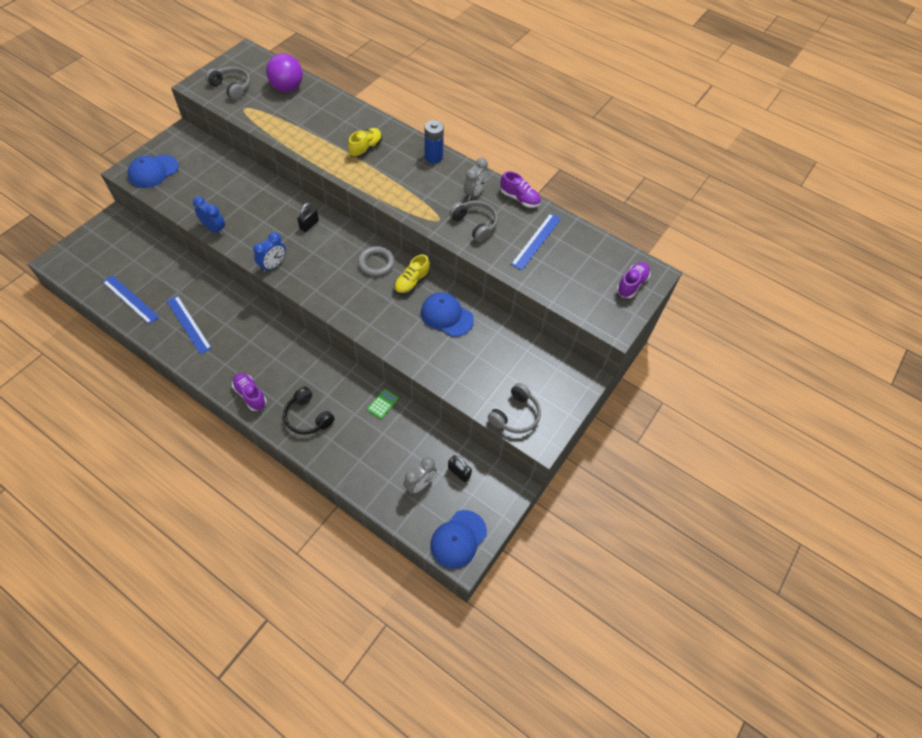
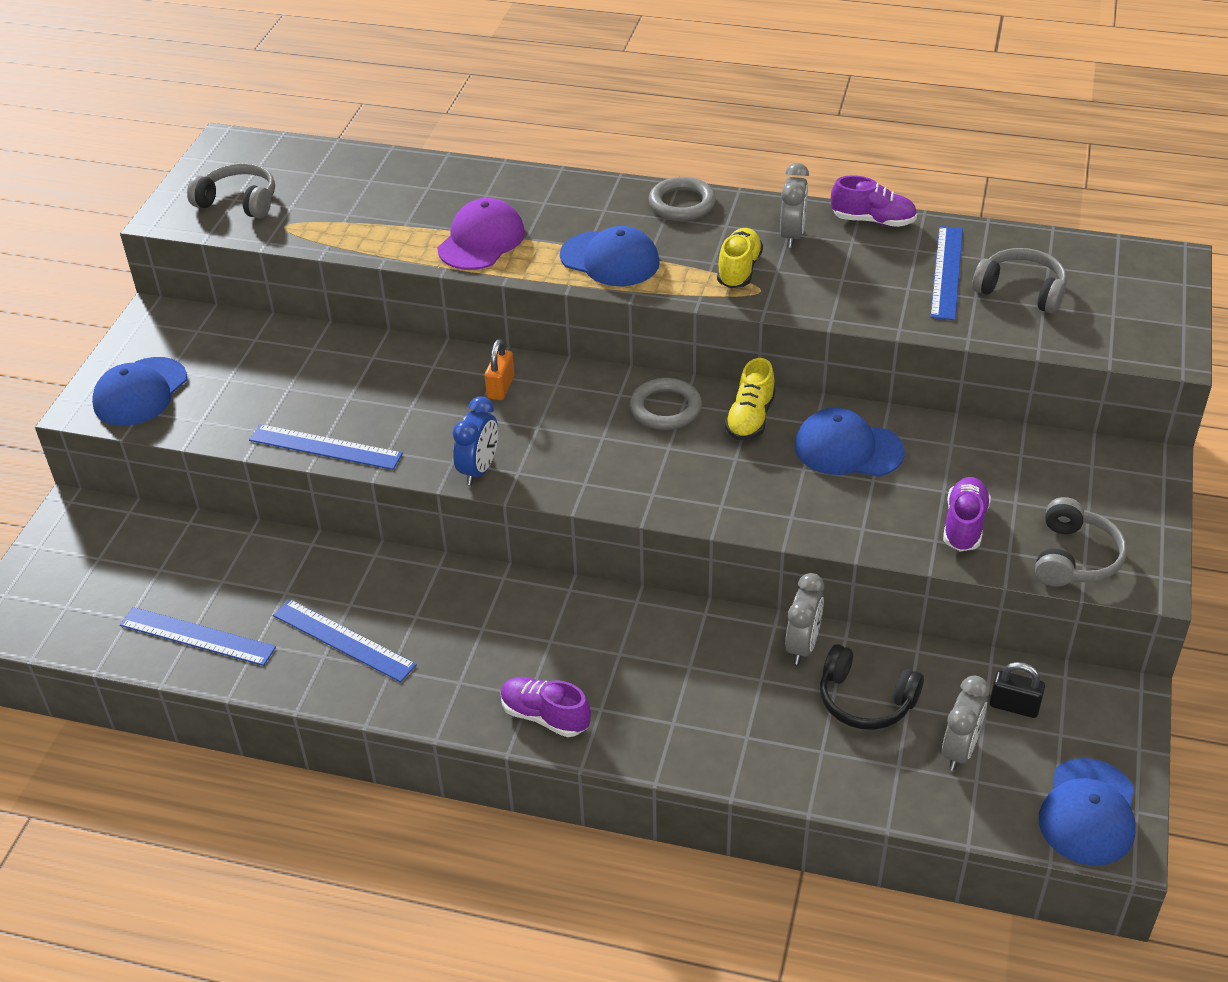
camera: 15 degrees left, 15 degrees down
blue clock [193,196,225,235] -> blue ruler [249,424,403,470]
purple ball [266,53,303,92] -> none
black headphones [283,387,335,435] -> black headphones moved to [820,644,924,730]
black padlock [297,203,319,232] -> orange padlock [485,339,514,400]
yellow shoe [348,128,382,158] -> yellow shoe moved to [717,228,763,288]
green calculator [367,389,399,419] -> grey clock [785,573,824,665]
blue battery [425,120,444,164] -> grey ring [648,177,716,221]
grey headphones [449,201,498,242] -> grey headphones moved to [972,248,1067,314]
purple shoe [616,262,650,298] -> purple shoe moved to [943,477,991,552]
none -> purple cap [437,198,525,270]
none -> blue cap [560,226,660,286]

